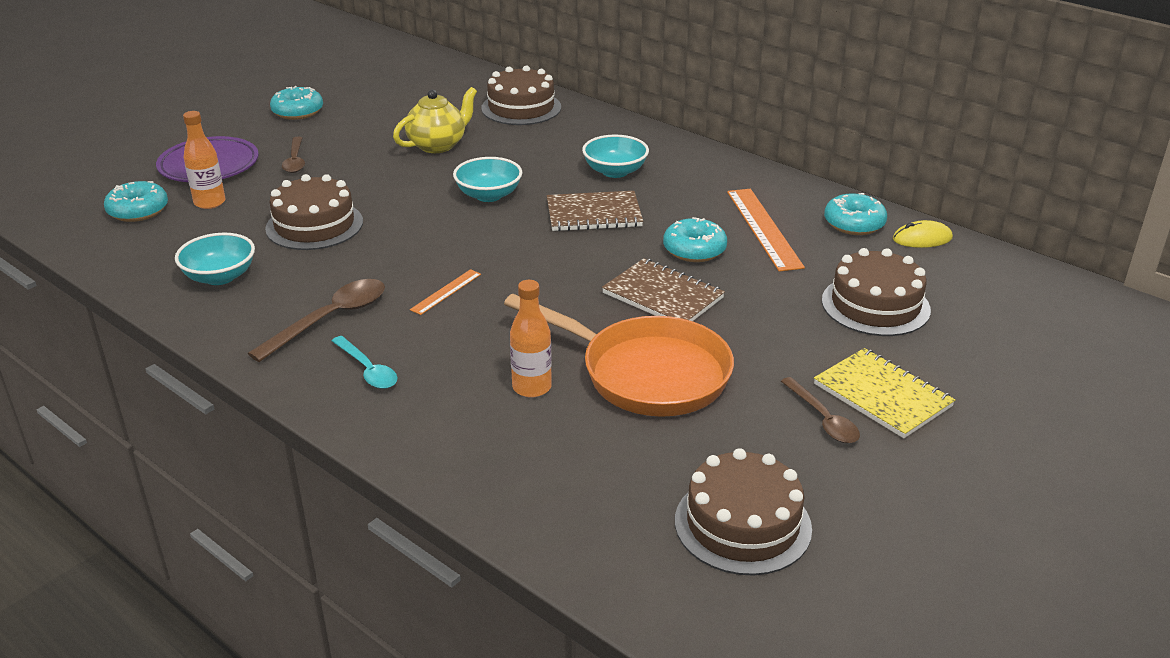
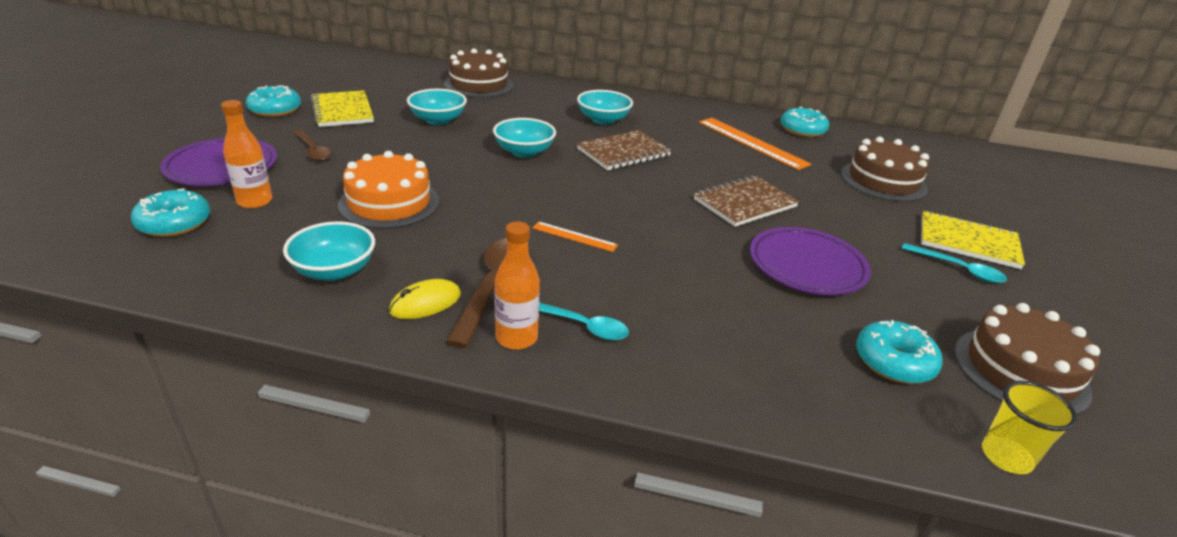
camera: 30 degrees left, 0 degrees up
brown cake [265,174,363,250] -> orange cake [338,151,439,229]
yellow teapot [393,87,477,153] -> turquoise bowl [407,89,467,125]
orange ruler [410,269,481,315] -> orange ruler turned 75 degrees counterclockwise [532,221,618,252]
orange pan [504,294,734,417] -> purple plate [750,227,871,295]
orange bottle [510,280,552,398] -> orange bottle moved to [494,221,540,350]
brown notebook [602,258,725,321] -> brown notebook turned 45 degrees counterclockwise [694,175,799,227]
turquoise donut [663,217,727,262] -> turquoise donut moved to [856,320,943,384]
brown spoon [781,377,860,443] -> turquoise spoon [901,243,1007,283]
yellow mouse [893,220,953,248] -> yellow mouse moved to [389,279,461,319]
none -> yellow notebook [311,90,374,127]
none -> yellow cup [982,381,1078,474]

